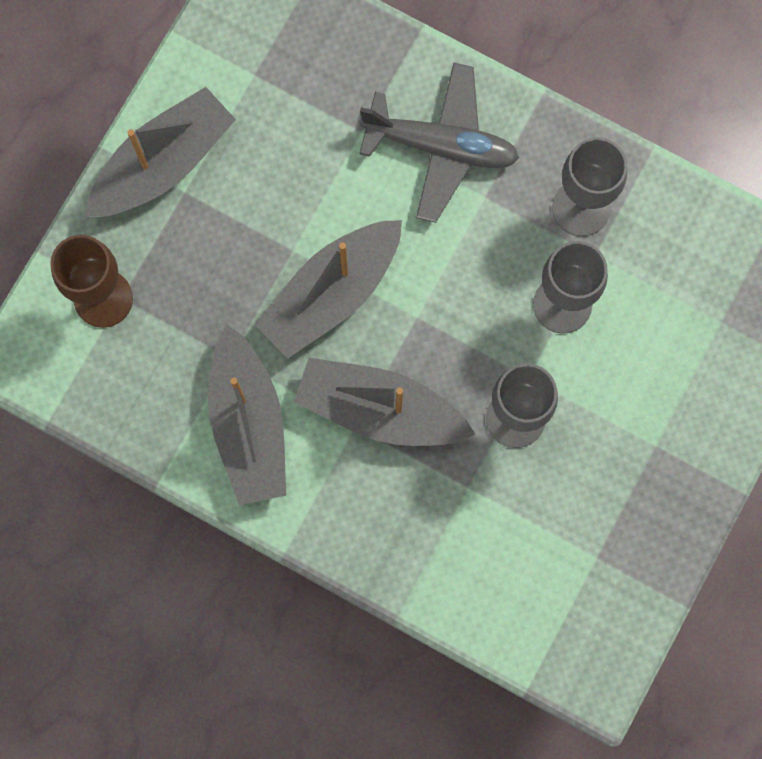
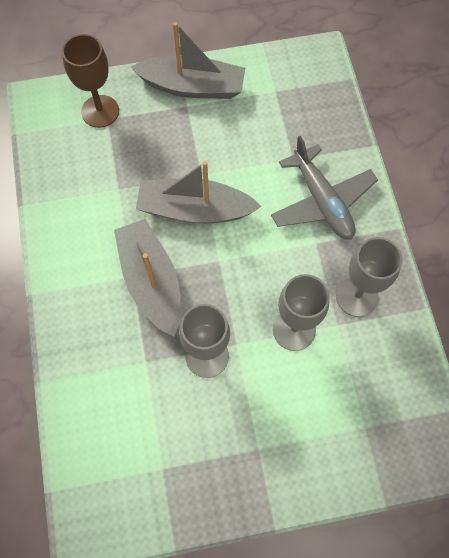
camera: 50 degrees right, 10 degrees down
grey boat [208,324,286,505] -> none

